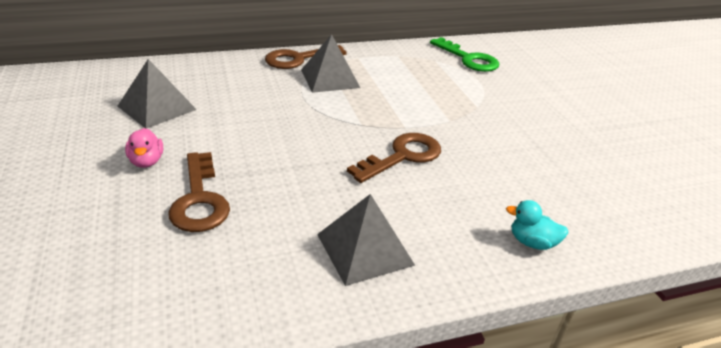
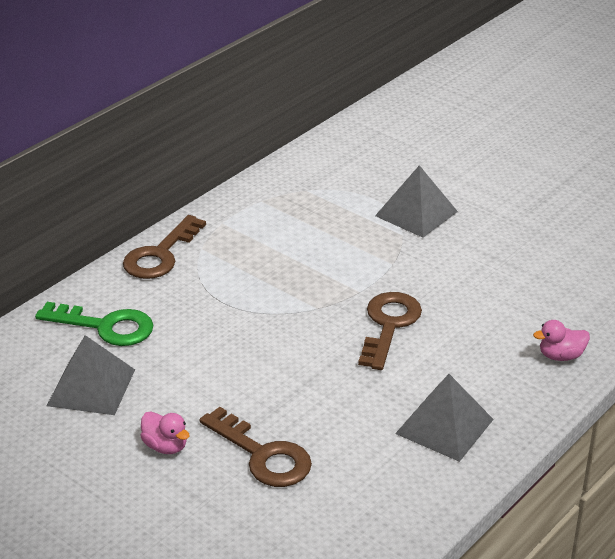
camera: 30 degrees left, 0 degrees up
grey pyramid [301,34,360,93] -> grey pyramid moved to [375,165,458,238]
green key [430,37,499,72] -> green key moved to [35,302,153,346]
turquoise duck [506,200,568,250] -> pink duck [533,320,590,361]

